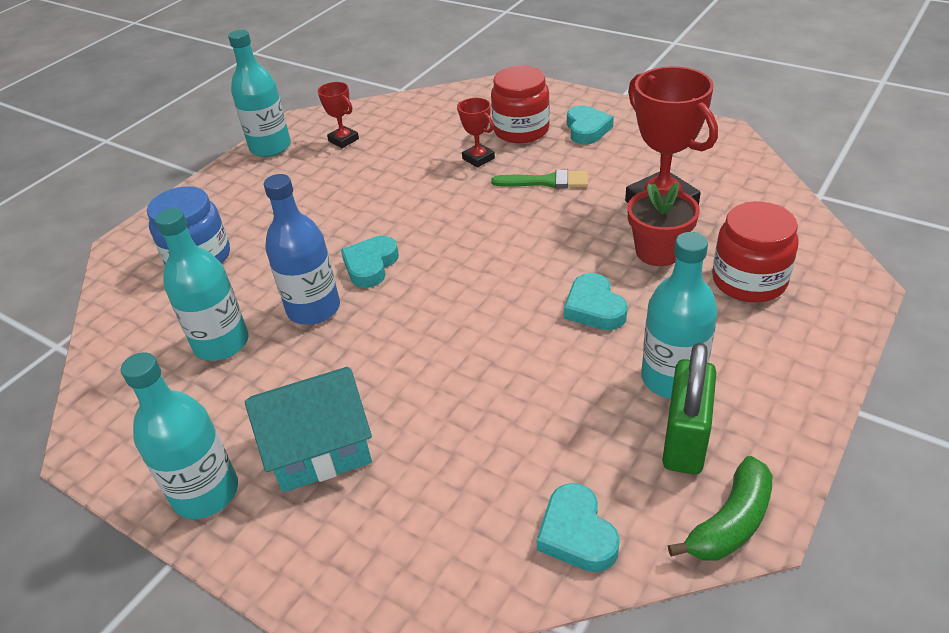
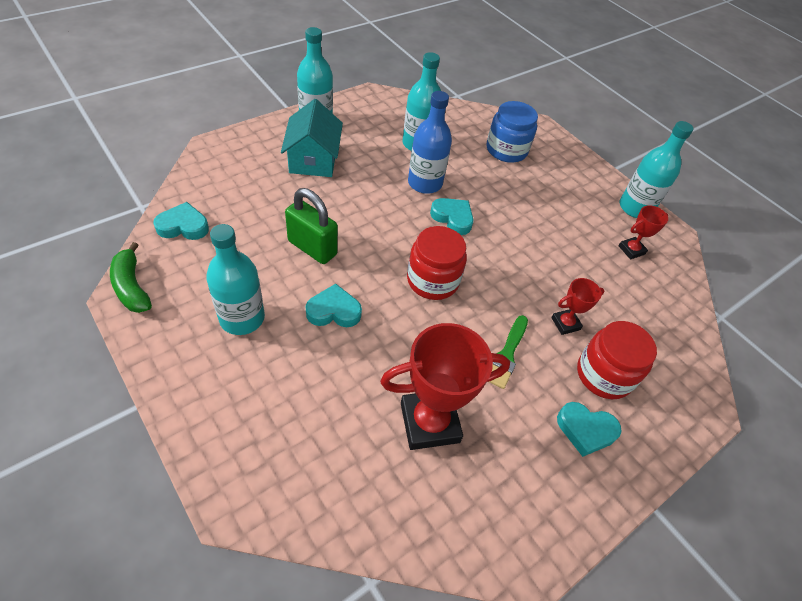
camera: 100 degrees right, 10 degrees up
red flower pot [627,182,700,266] -> none
green padlock [662,342,716,475] -> green padlock moved to [285,188,338,264]
red jar [712,202,799,302] -> red jar moved to [407,226,467,300]

